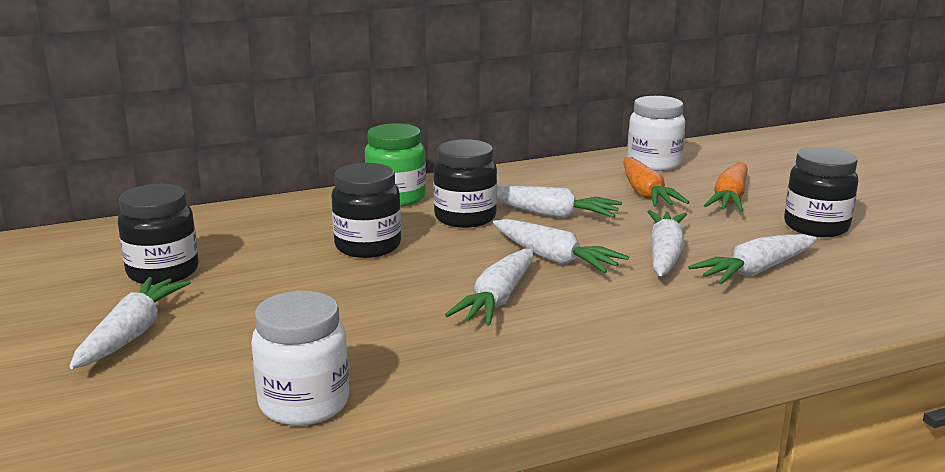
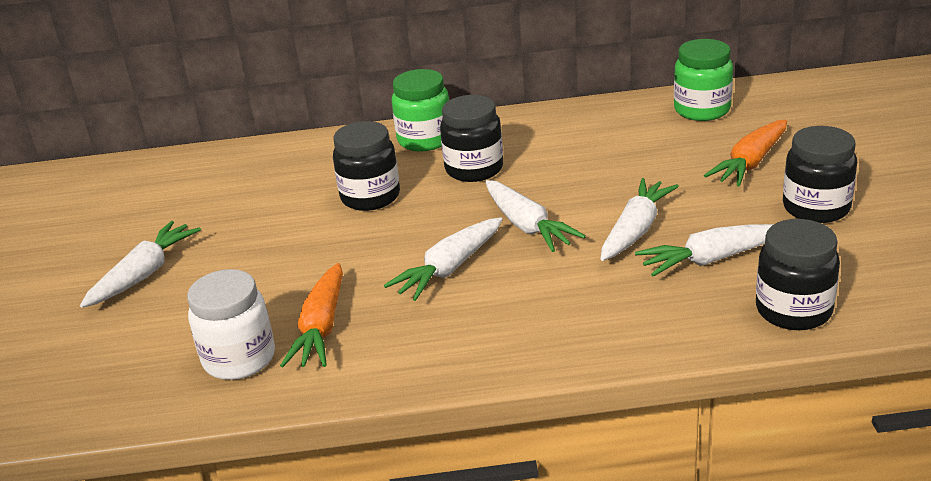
camera: 20 degrees right, 10 degrees up
black jar [118,184,199,285] -> black jar moved to [756,219,840,330]
white carrot [497,186,622,218] -> none
orange carrot [623,157,690,207] -> orange carrot moved to [280,263,343,367]
white jar [627,96,685,171] -> green jar [674,39,733,121]

